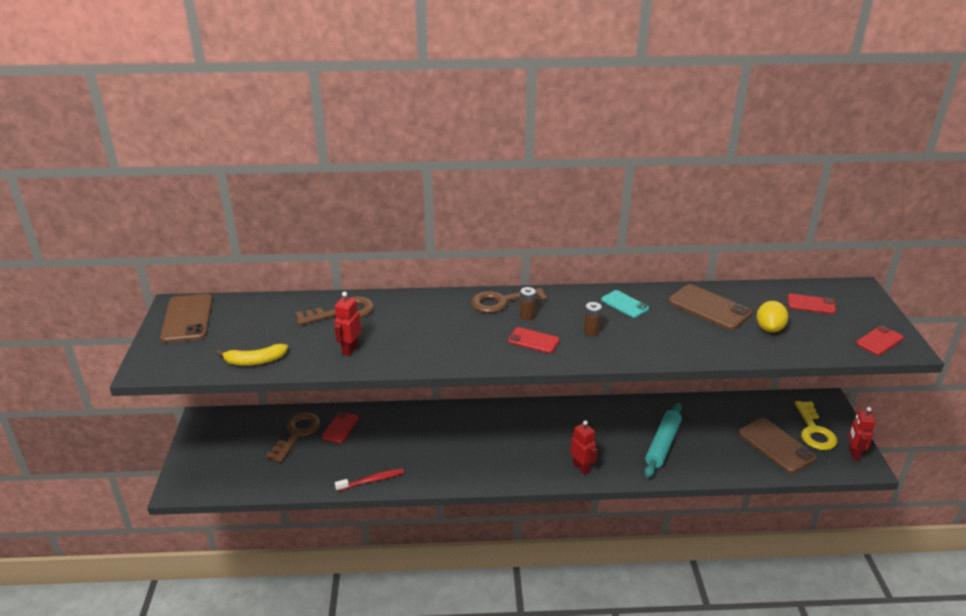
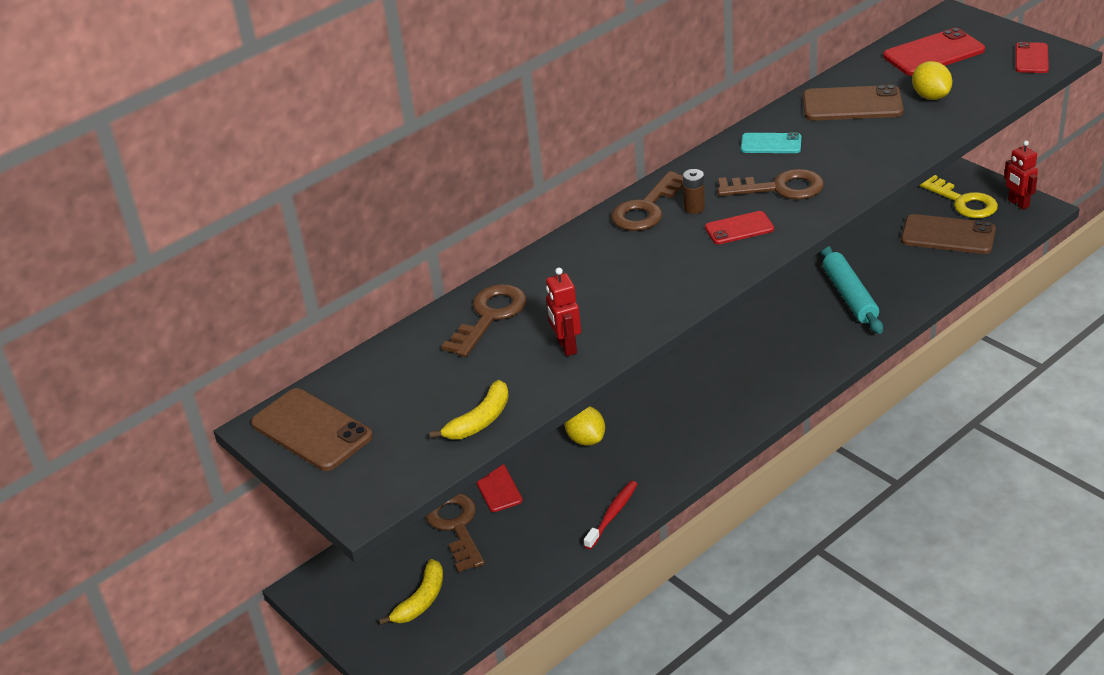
camera: 35 degrees left, 5 degrees up
red robot [570,420,598,475] -> none
brown battery [584,302,602,336] -> brown key [717,169,824,200]
red phone [788,294,836,314] -> red phone [883,28,985,76], size x1.67
none -> yellow banana [379,559,443,625]
none -> yellow lemon [564,406,605,446]

